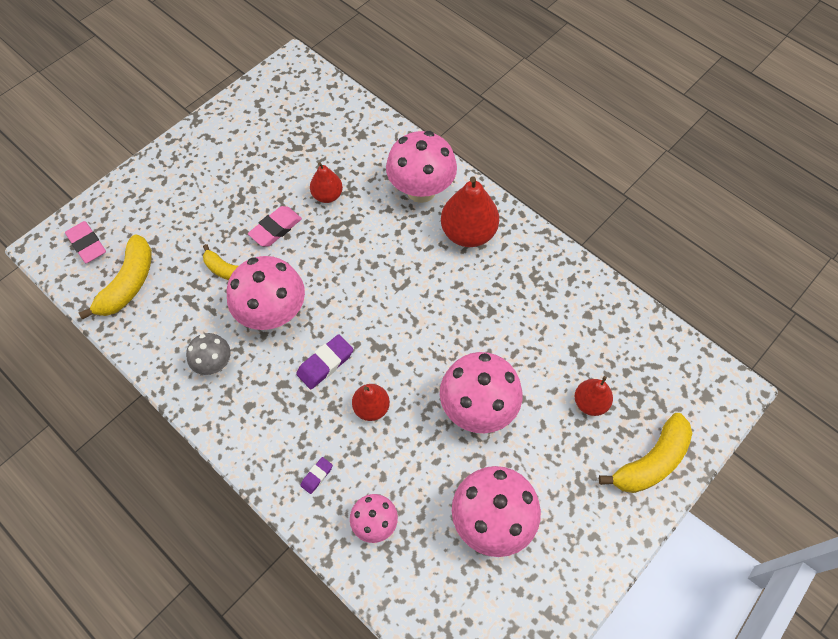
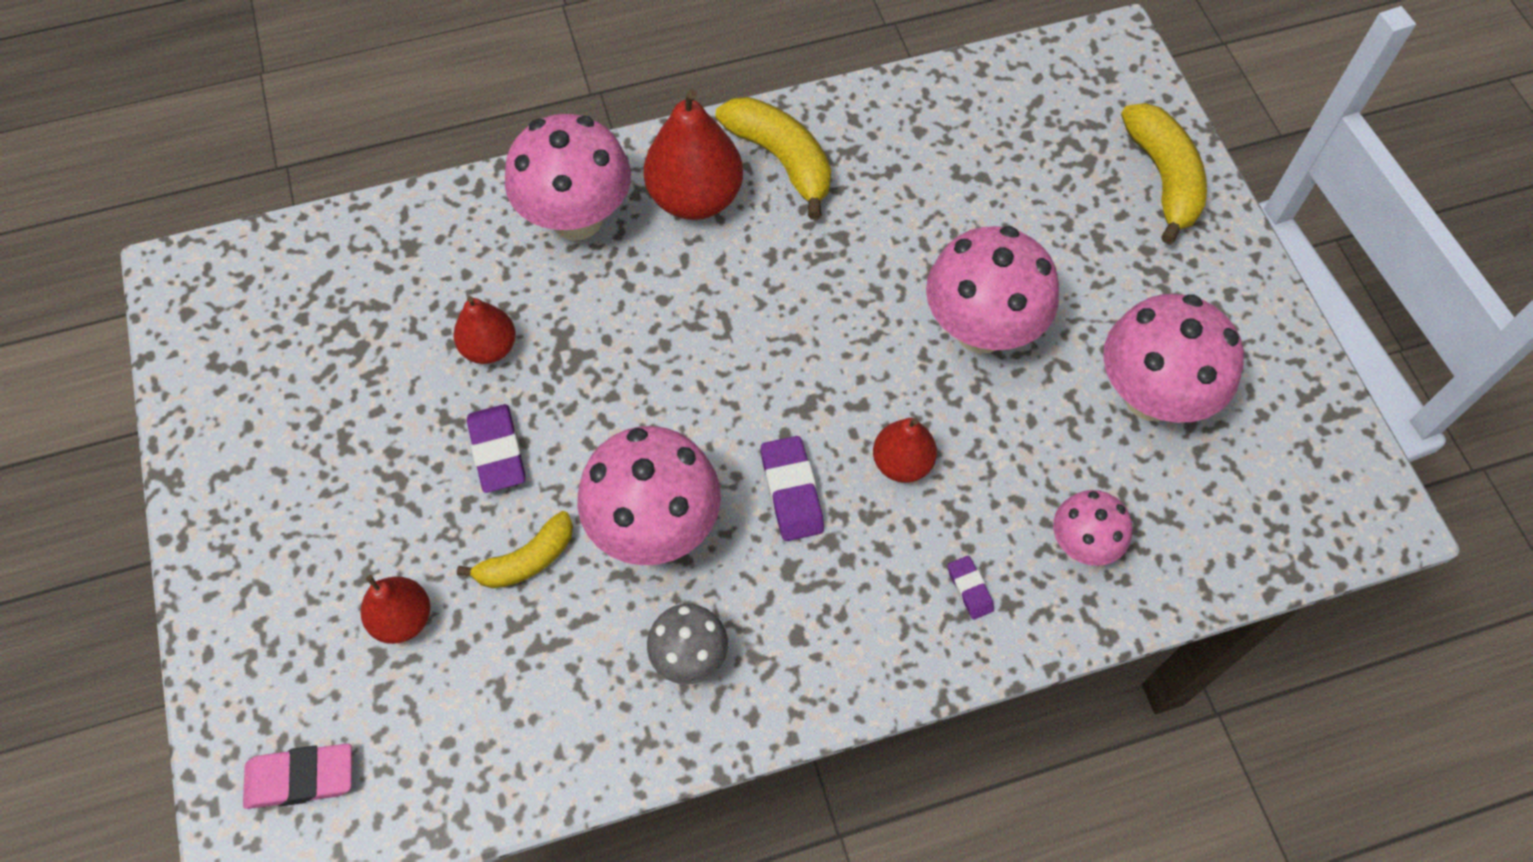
camera: 60 degrees left, 0 degrees up
yellow banana [79,235,152,319] -> yellow banana moved to [716,97,831,219]
pink eraser [248,206,302,247] -> purple eraser [467,404,525,493]
red pear [575,376,613,416] -> red pear moved to [361,575,430,644]

